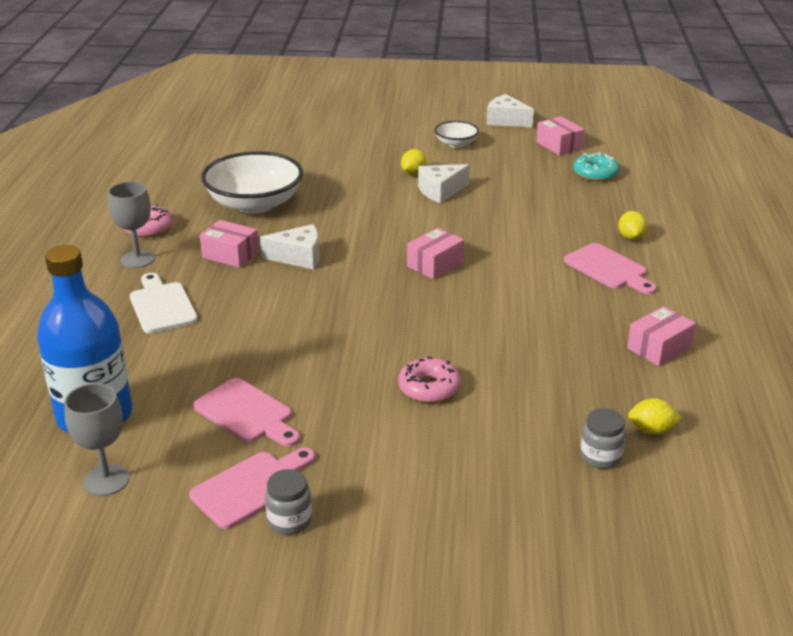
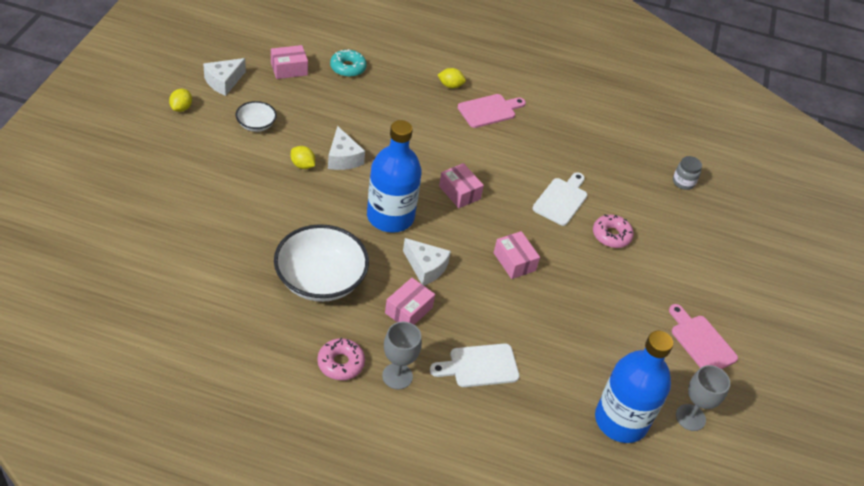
camera: 85 degrees left, 15 degrees up
pink cutting board [194,378,300,447] -> none
white cheese [260,224,319,270] -> white cheese turned 120 degrees clockwise [403,238,451,285]
grey jar [265,469,312,534] -> none
pink box [627,306,696,366] -> pink box moved to [494,231,540,279]
yellow lemon [628,398,682,435] -> yellow lemon moved to [169,89,192,112]
none -> blue bottle [367,120,422,233]
none -> white cutting board [533,172,587,226]

